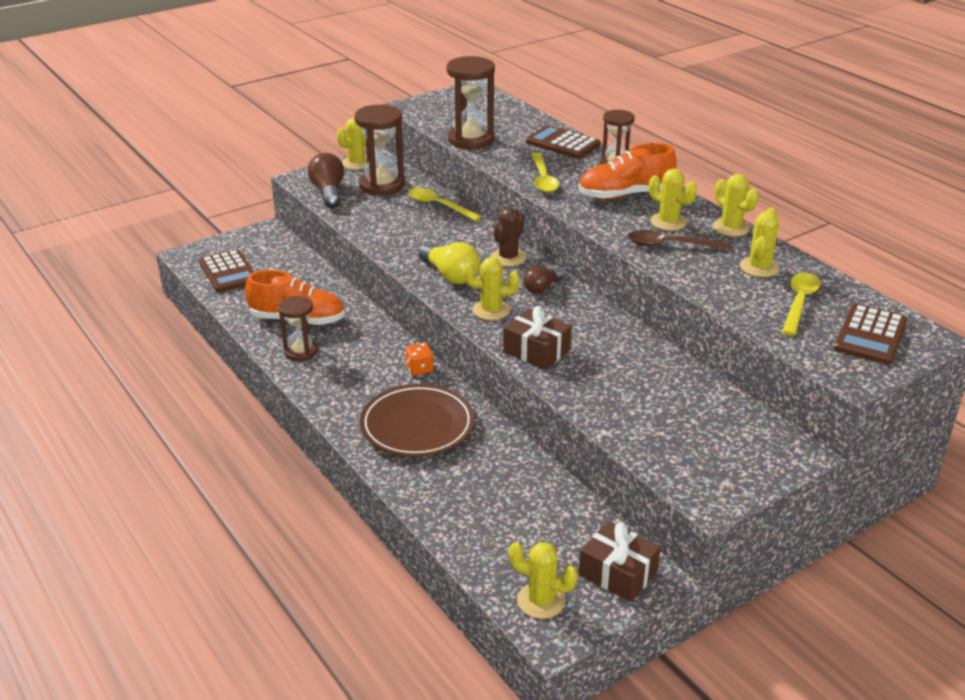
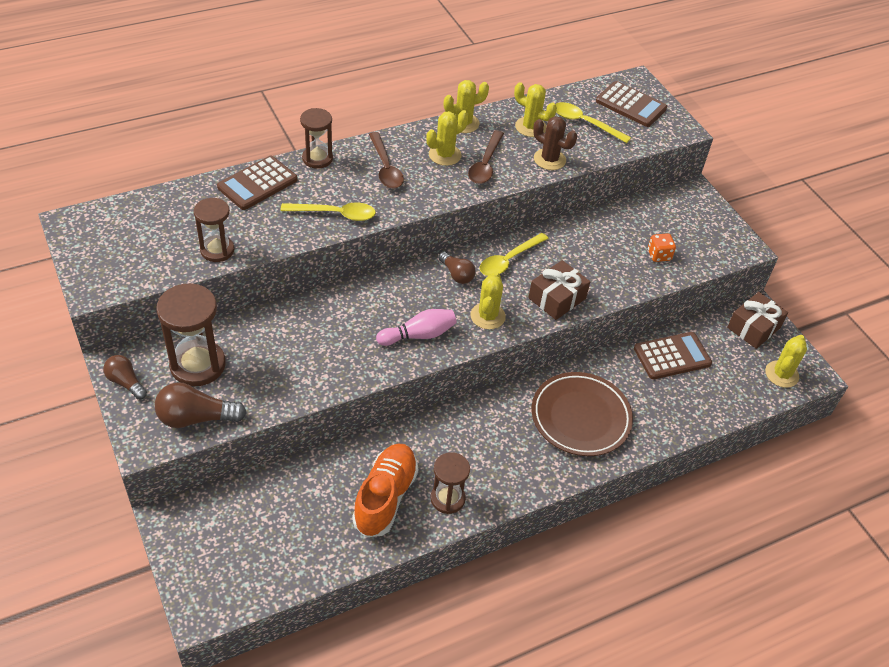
camera: 85 degrees left, 15 degrees up
brown calculator [199,249,254,293] -> brown calculator moved to [634,332,712,379]
yellow cactus [337,118,367,170] -> brown light bulb [103,355,147,400]
orange dice [405,343,434,376] -> orange dice moved to [648,233,676,262]
yellow spoon [409,188,482,221] -> yellow spoon moved to [480,233,549,276]
yellow light bulb [419,242,480,284] -> pink bowling pin [376,309,456,346]
brown hourglass [447,56,495,149] -> brown hourglass [194,198,234,262], size x0.63
brown cactus [491,207,526,267] -> brown cactus moved to [533,116,577,170]
orange shoe [578,143,677,199] -> brown spoon [369,132,404,189]

